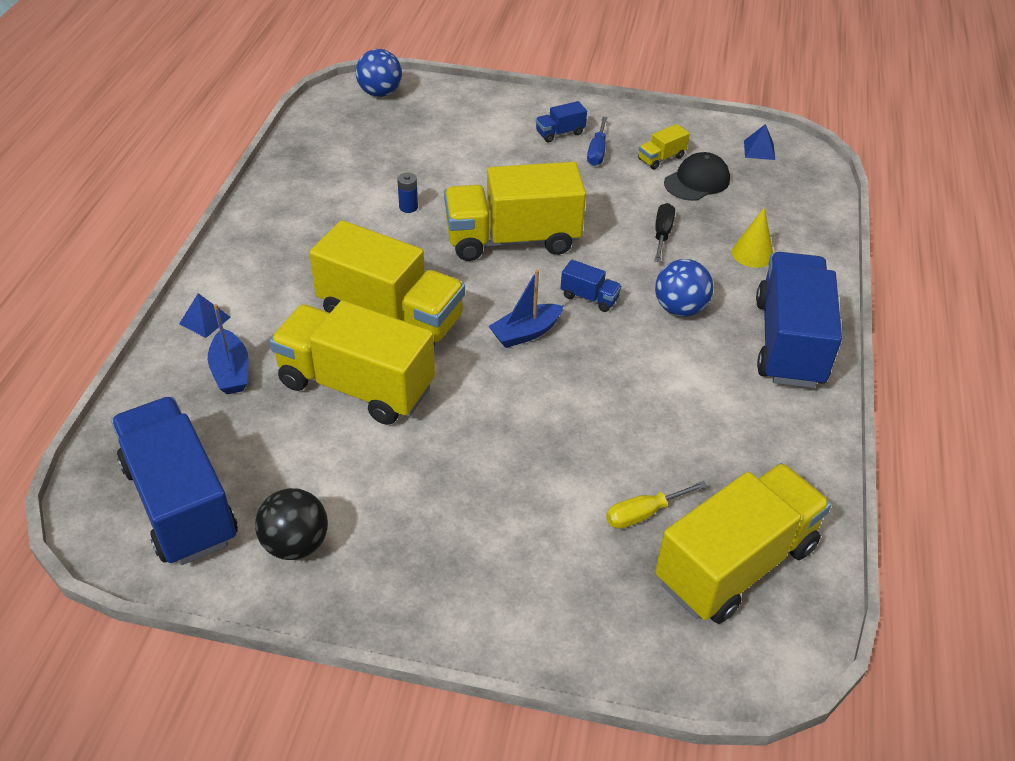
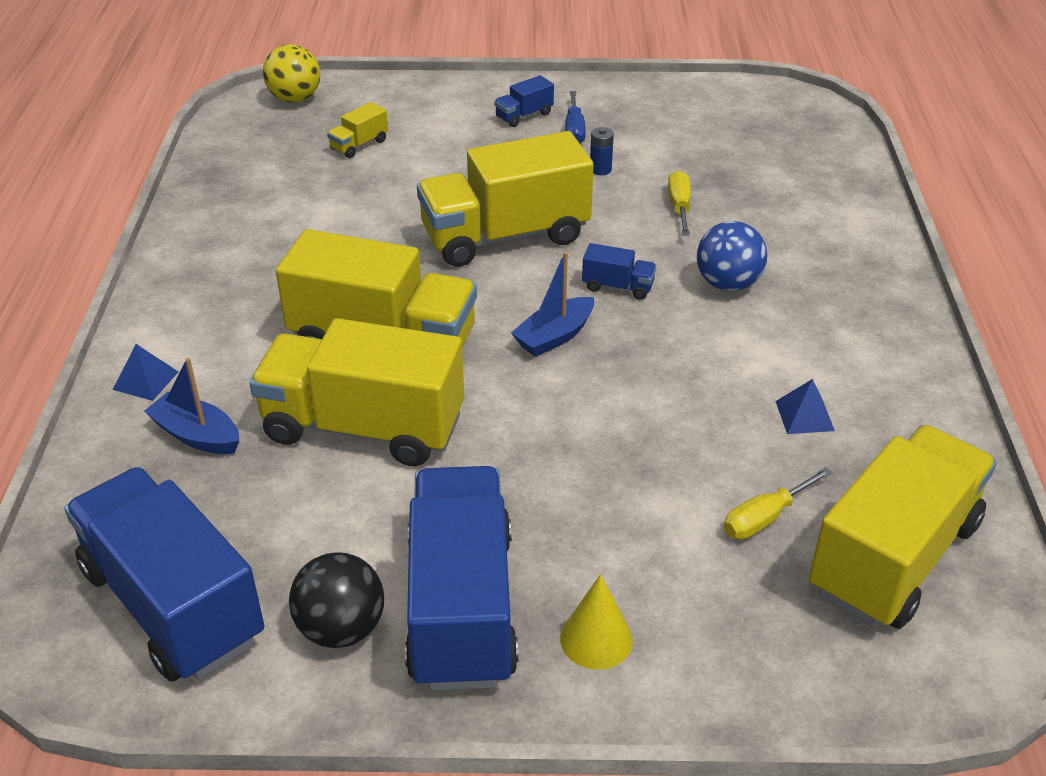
camera: 10 degrees left, 5 degrees down
blue boat [208,304,248,394] -> blue boat turned 150 degrees clockwise [144,358,239,454]
blue ball [356,49,402,97] -> yellow ball [263,44,320,103]
blue battery [397,173,418,213] -> blue battery moved to [590,127,614,175]
yellow truck [638,124,690,170] -> yellow truck moved to [327,102,388,158]
black screwdriver [654,203,675,262] -> yellow screwdriver [668,170,691,236]
black cap [664,152,730,201] -> none
yellow cone [732,207,773,268] -> yellow cone moved to [560,574,633,670]
blue pyramid [744,124,775,160] -> blue pyramid moved to [775,379,835,434]
blue truck [756,252,842,388] -> blue truck moved to [405,466,519,691]

